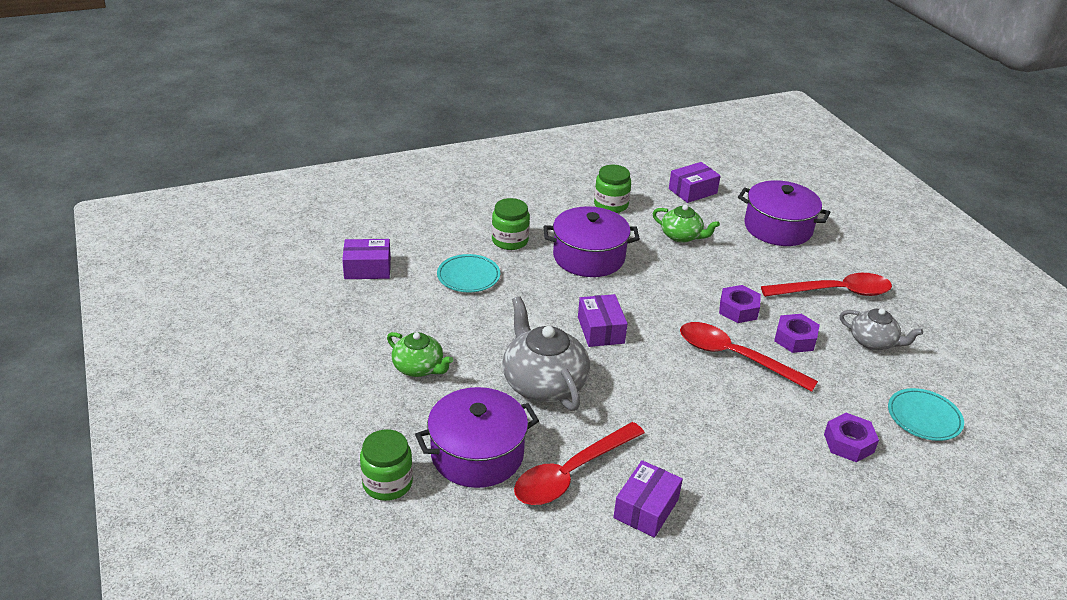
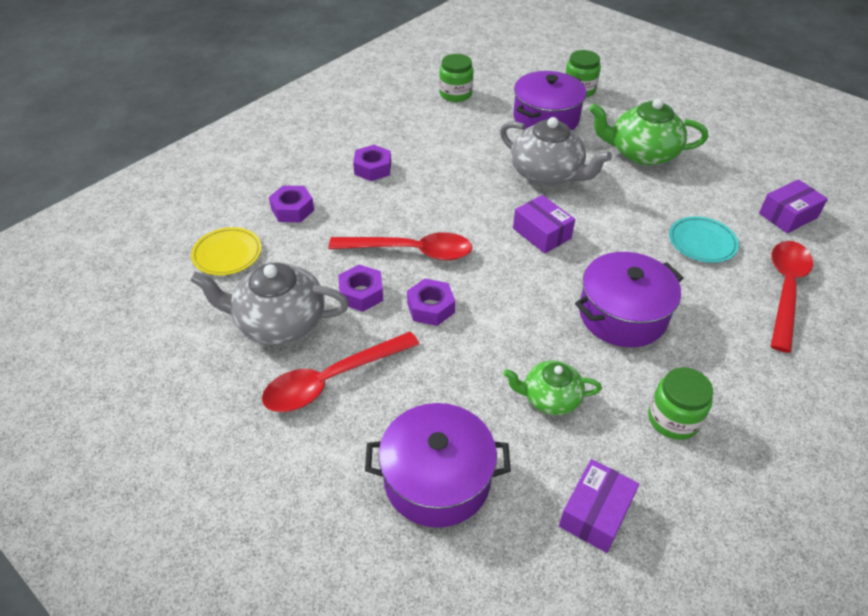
camera: 155 degrees right, 10 degrees up
green teapot [387,332,453,377] -> green teapot [589,98,708,166], size x1.67
green jar [492,198,530,250] -> green jar moved to [439,54,473,102]
red spoon [514,422,645,505] -> red spoon moved to [771,241,813,353]
purple box [613,460,683,538] -> none
grey teapot [840,308,923,350] -> grey teapot [190,262,349,344], size x1.67
turquoise plate [888,388,964,441] -> yellow plate [191,227,262,275]
none -> purple nut [353,145,391,181]

